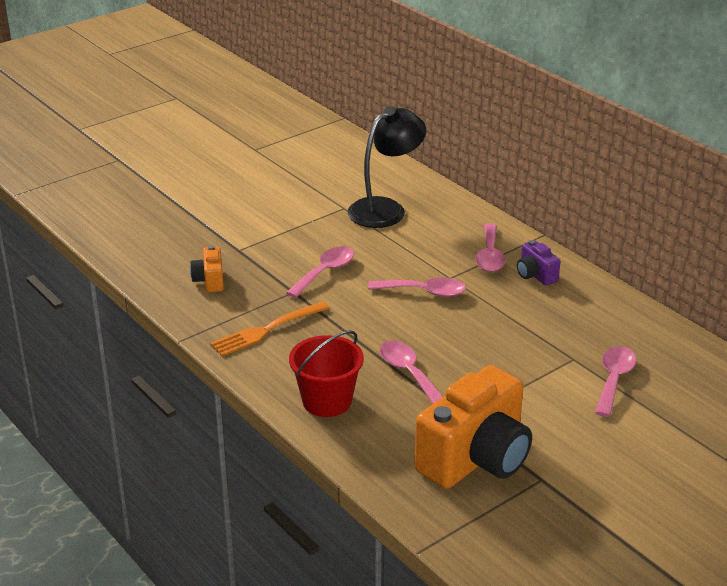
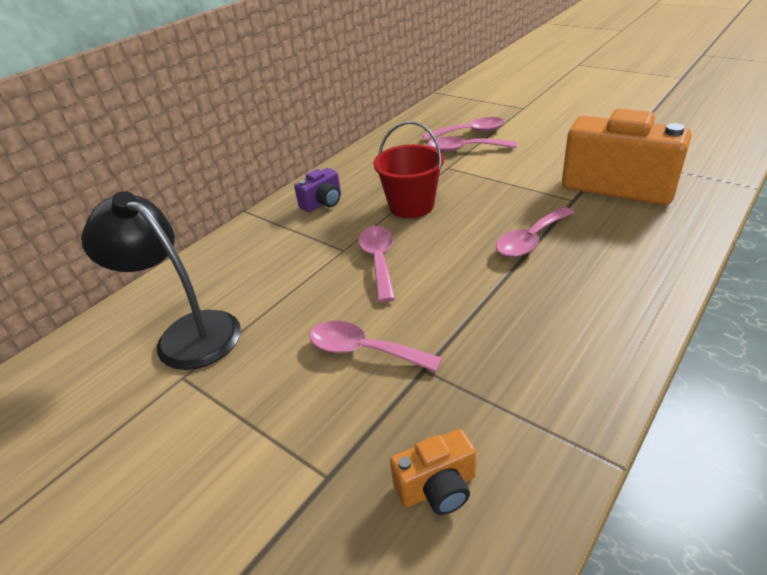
camera: 100 degrees left, 5 degrees up
orange fork [210,301,330,356] -> none
red bucket [289,330,364,417] -> red bucket moved to [373,121,444,218]
pink spoon [475,223,505,272] -> pink spoon moved to [422,117,504,141]

